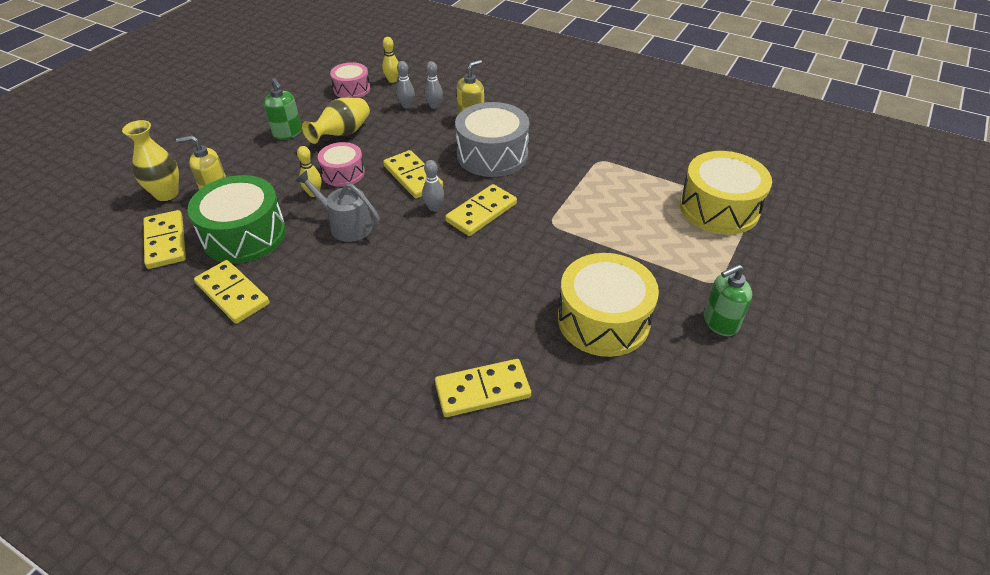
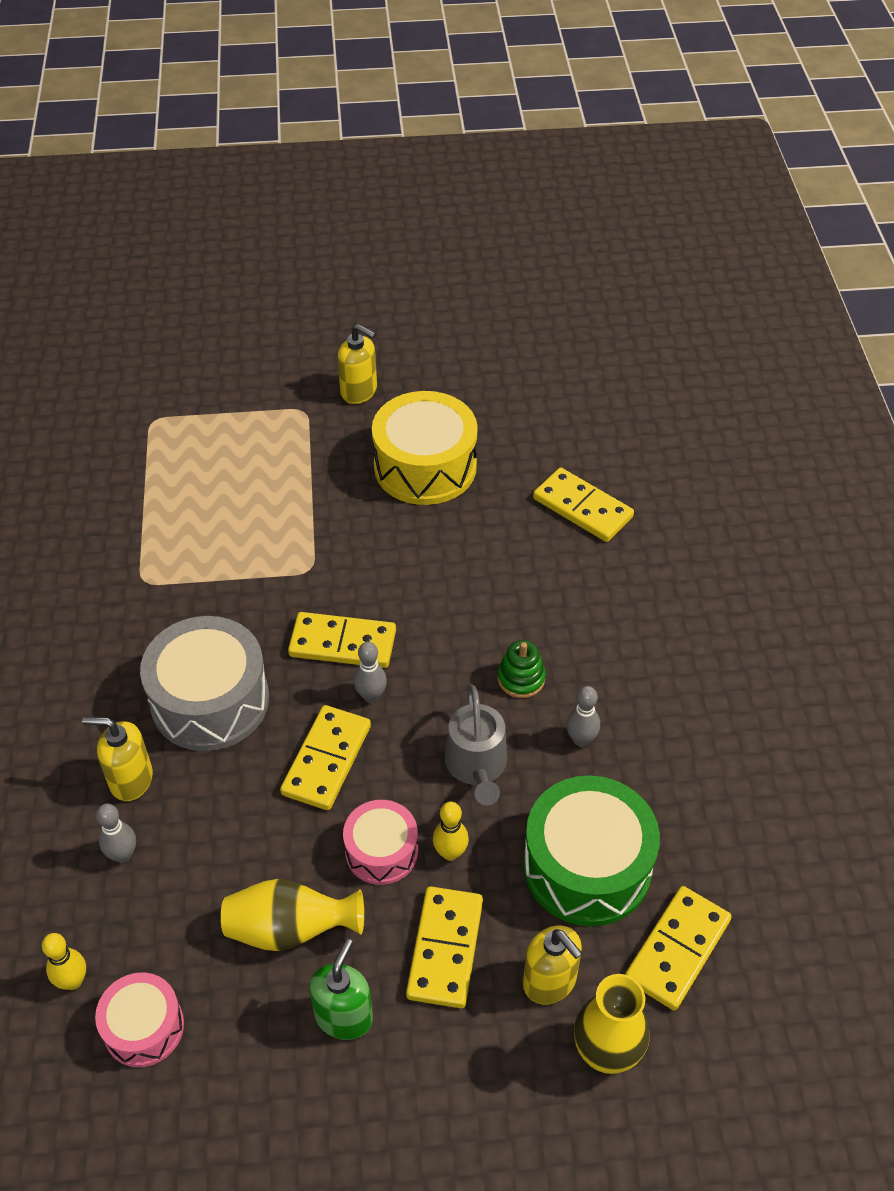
camera: 125 degrees left, 5 degrees up
yellow domino [194,260,270,324] -> yellow domino moved to [406,886,483,1008]
grey bowling pin [396,61,415,108] -> grey bowling pin moved to [566,686,600,747]
yellow drum [680,151,772,235] -> none
green soap dispenser [703,264,752,336] -> yellow soap dispenser [337,324,377,404]
none -> green stacking toy [498,640,546,698]

